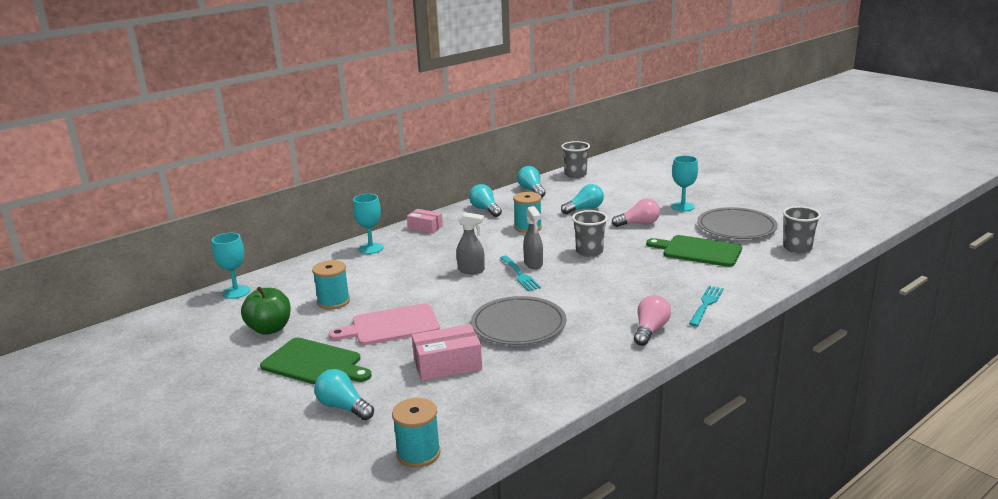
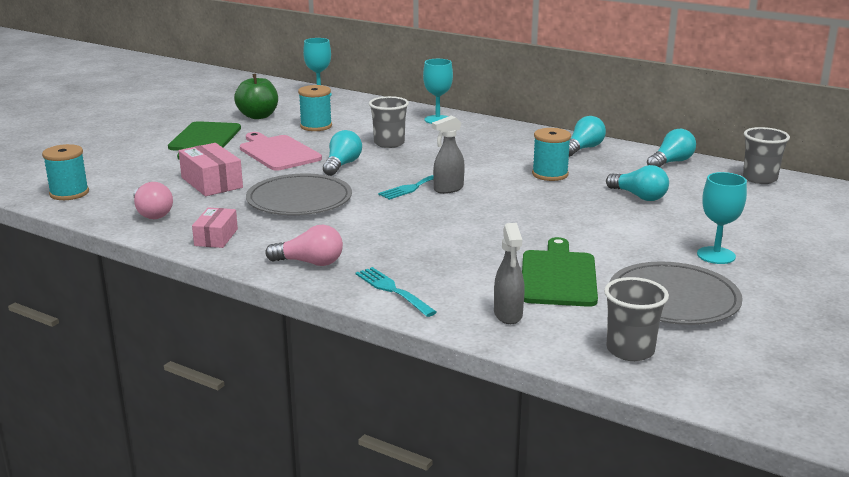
camera: 70 degrees right, 0 degrees up
turquoise light bulb [314,369,374,420] -> turquoise light bulb moved to [323,130,362,176]
pink box [407,209,443,233] -> pink box moved to [192,208,238,248]
grey spray bottle [456,212,485,274] -> grey spray bottle moved to [494,223,525,324]
grey cup [572,210,608,257] -> grey cup moved to [369,96,409,148]
pink light bulb [612,198,660,227] -> pink light bulb moved to [133,182,173,219]
turquoise fork [689,286,724,326] -> turquoise fork turned 135 degrees counterclockwise [355,267,437,317]

